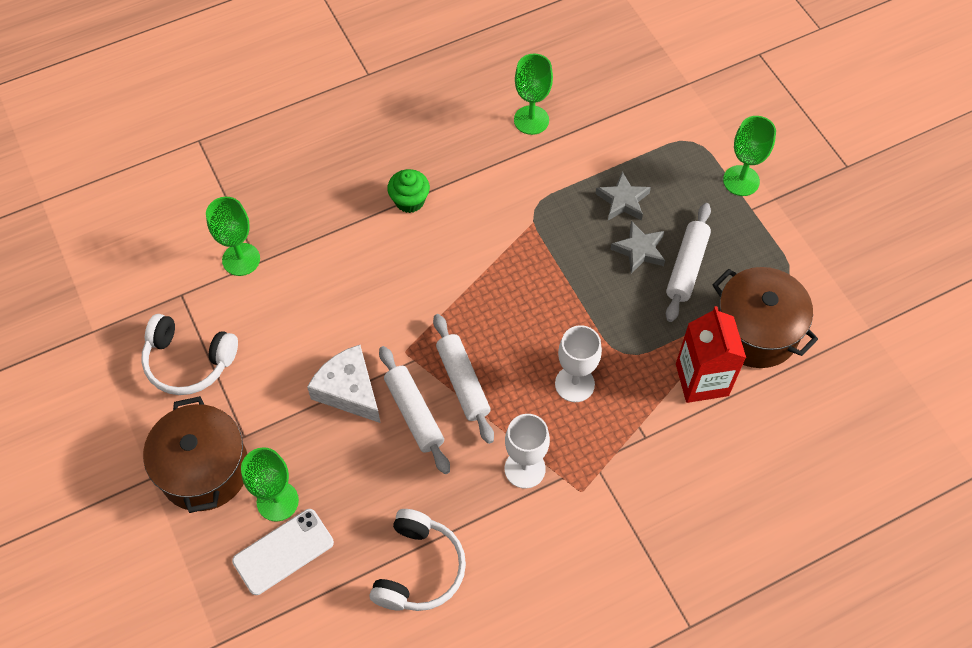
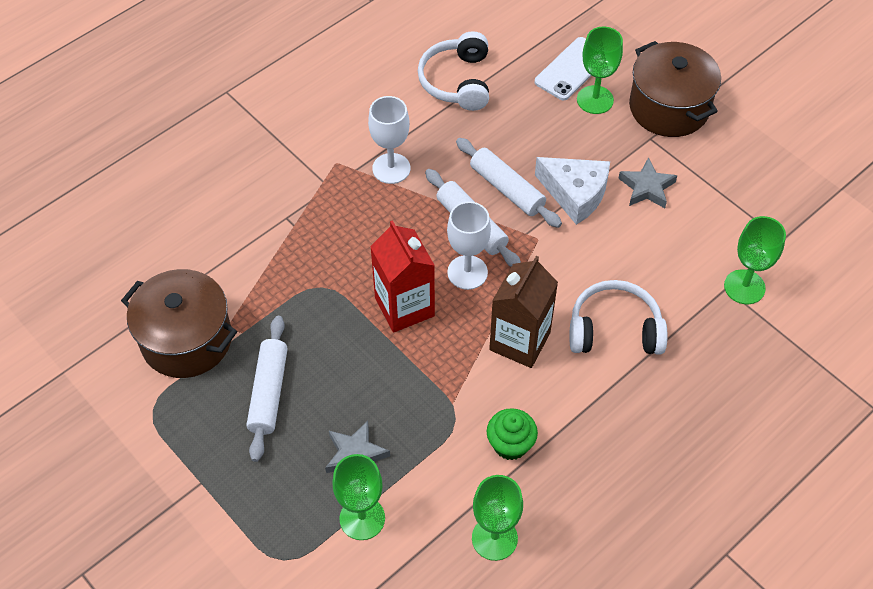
camera: 165 degrees right, 5 degrees down
white headphones [141,314,238,395] -> white headphones moved to [570,280,667,355]
green cupcake [387,169,430,213] -> green cupcake moved to [487,408,538,460]
white goblet [555,325,602,402] -> white goblet moved to [447,201,491,290]
grey star [611,221,665,274] -> grey star moved to [618,157,677,208]
red carton [676,306,746,403] -> red carton moved to [370,220,435,333]
green goblet [723,116,776,196] -> green goblet moved to [332,454,385,540]
none -> brown carton [489,256,558,368]

